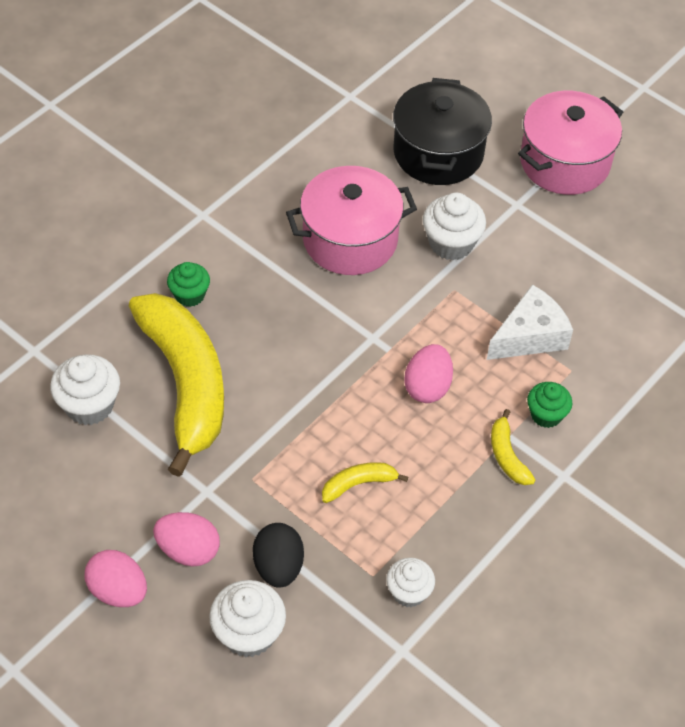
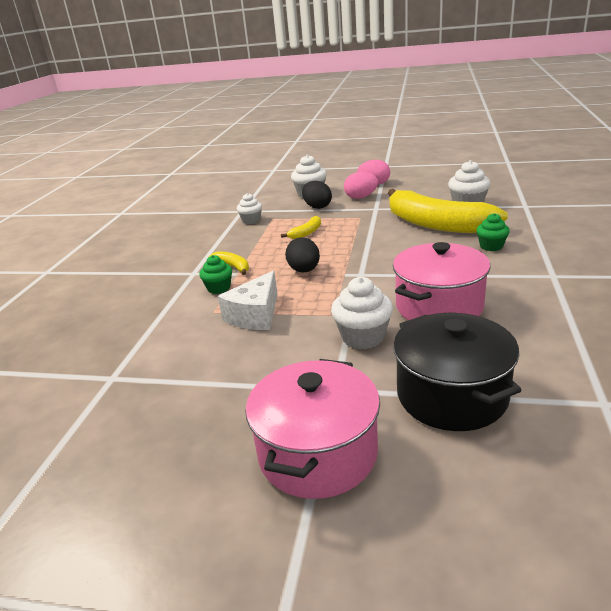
camera: 155 degrees right, 25 degrees down
pink egg [404,344,453,403] -> black egg [285,237,320,272]

